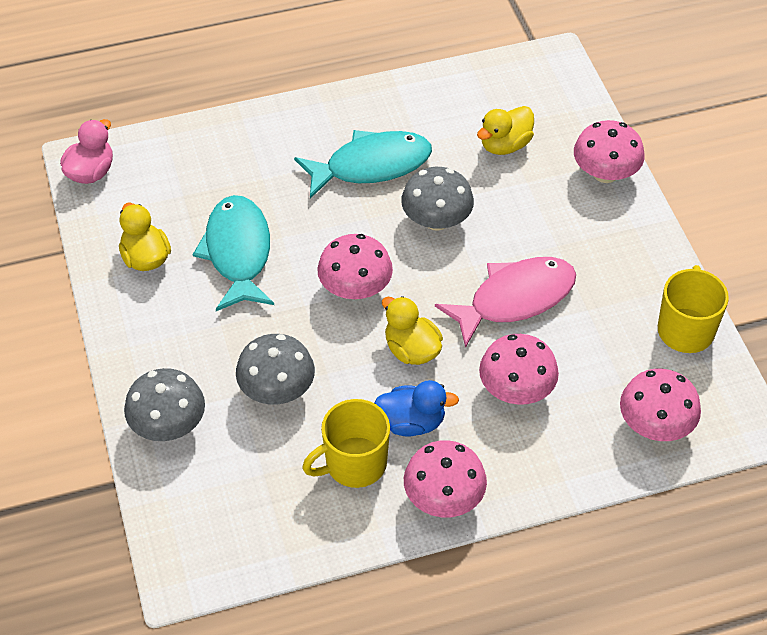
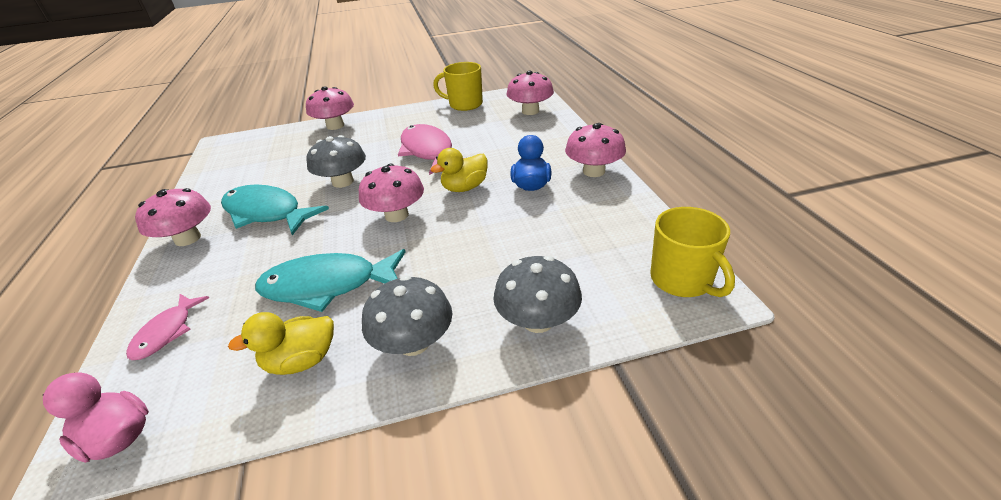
camera: 85 degrees left, 15 degrees down
grey mushroom [236,334,315,404] -> grey mushroom moved to [362,276,452,356]
turquoise fish [294,130,432,198] -> turquoise fish turned 45 degrees counterclockwise [221,185,329,235]
yellow mug [302,399,390,488] -> yellow mug moved to [650,207,735,297]
yellow duck [477,106,534,155] -> none
pink mushroom [479,334,559,405] -> pink mushroom moved to [135,188,211,246]
none -> pink fish [126,294,209,360]

